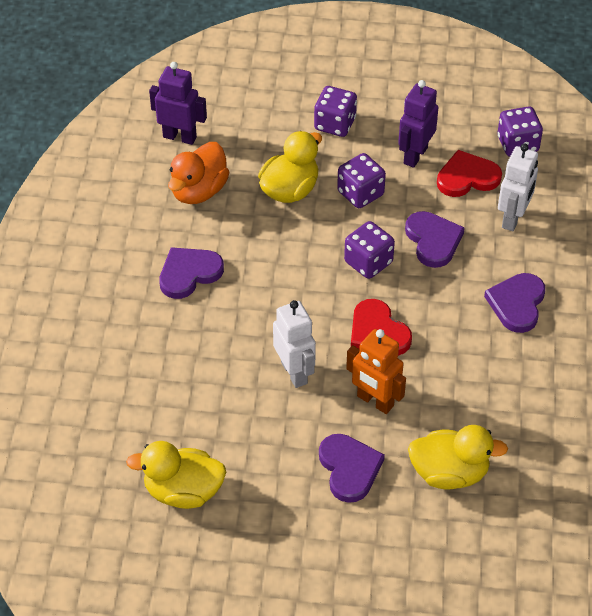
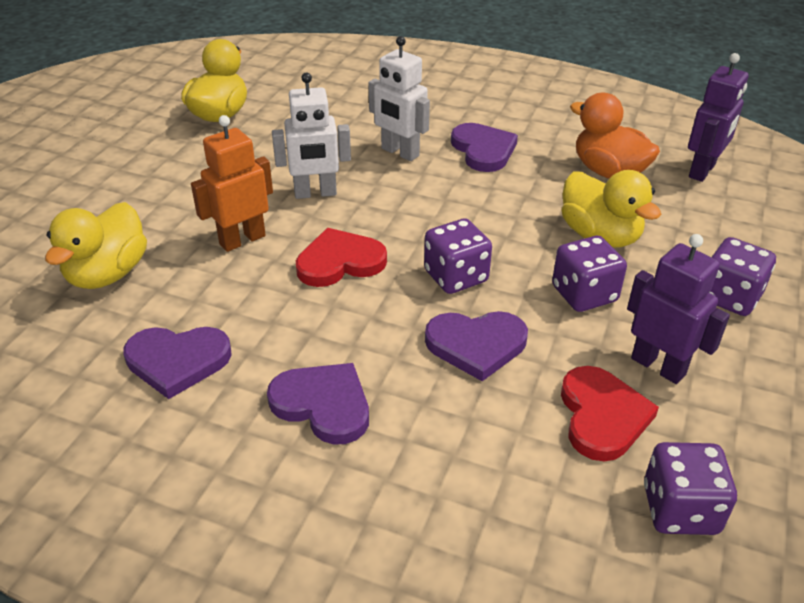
camera: 105 degrees right, 10 degrees down
purple heart [319,434,385,503] -> purple heart moved to [123,327,232,399]
white robot [498,144,538,231] -> white robot moved to [369,36,430,161]

